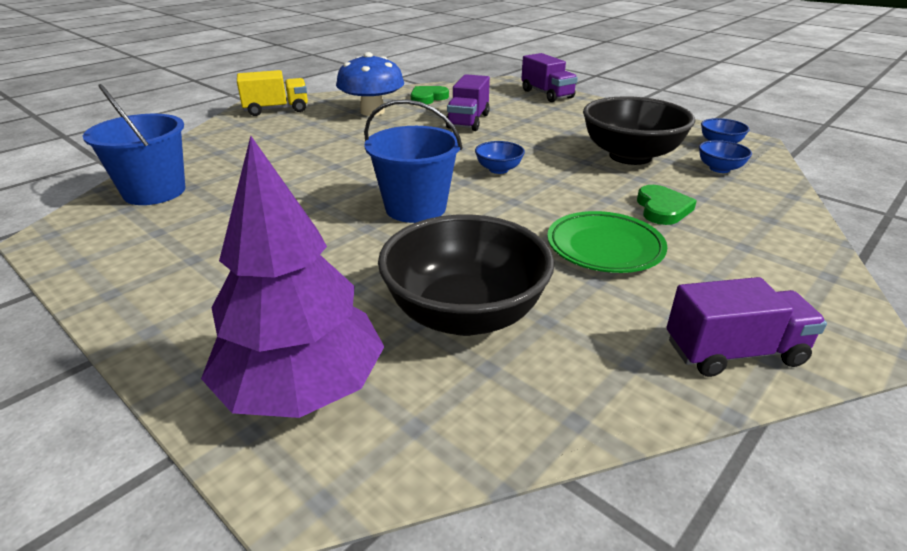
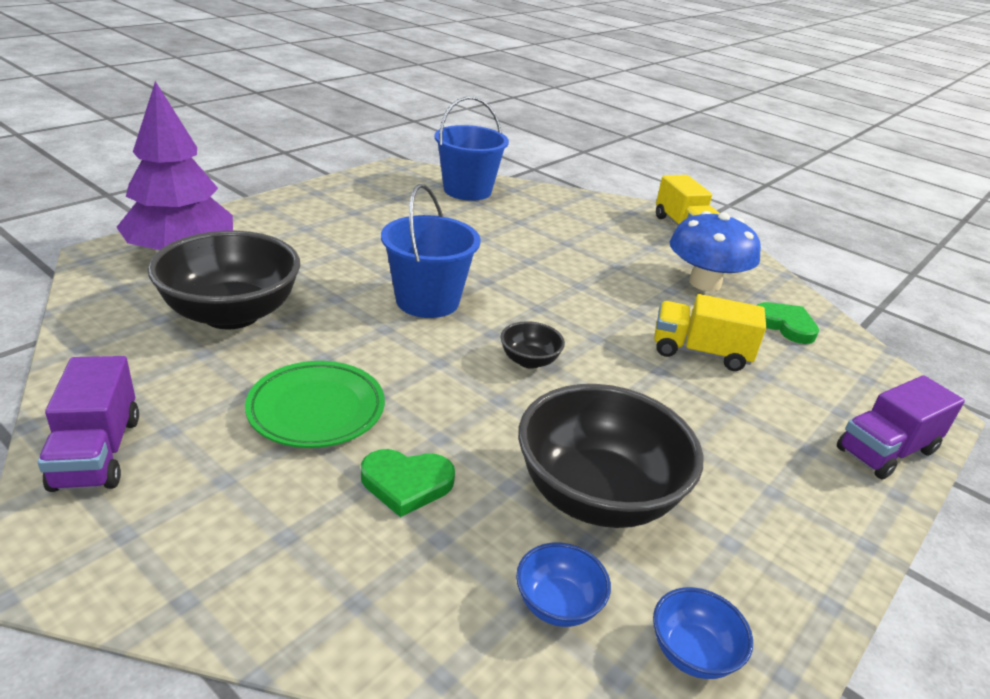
camera: 85 degrees right, 0 degrees up
purple truck [446,74,490,131] -> yellow truck [654,294,766,371]
blue bowl [475,141,525,174] -> black bowl [500,321,565,369]

